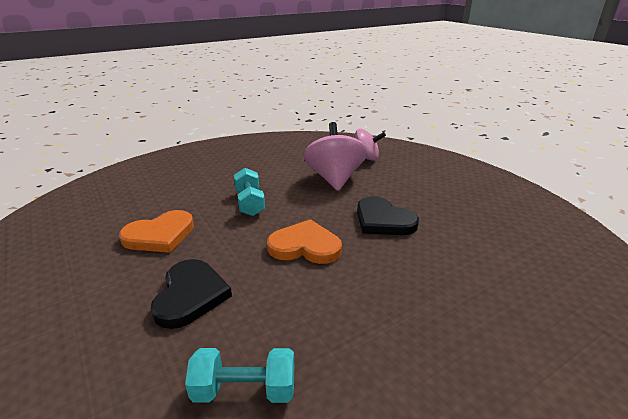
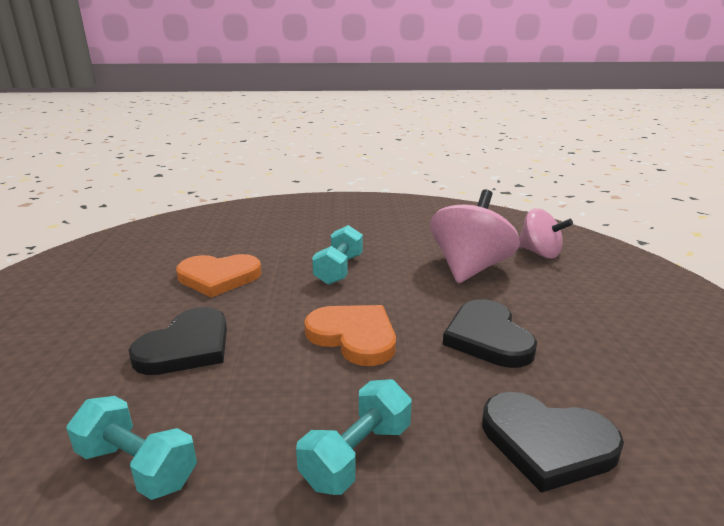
camera: 30 degrees right, 5 degrees down
none -> turquoise dumbbell [296,379,412,495]
none -> black heart [482,392,624,493]

